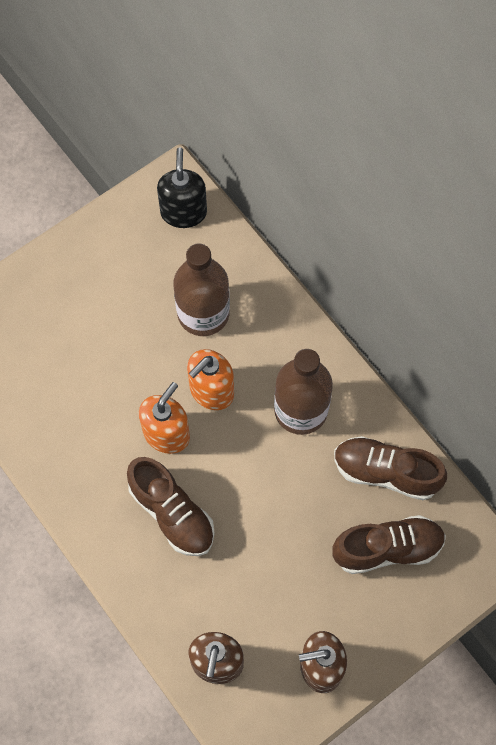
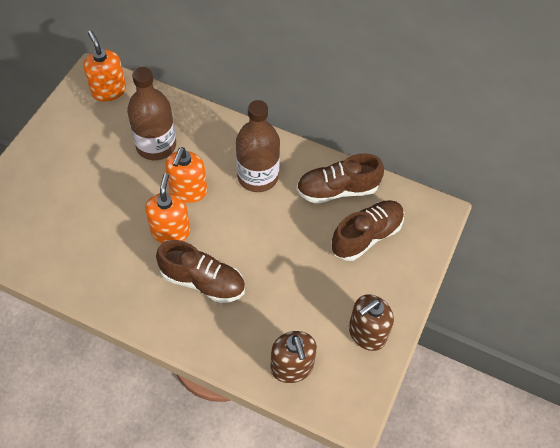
camera: 30 degrees left, 10 degrees down
black soap dispenser [157,147,207,228] -> orange soap dispenser [83,31,126,102]

